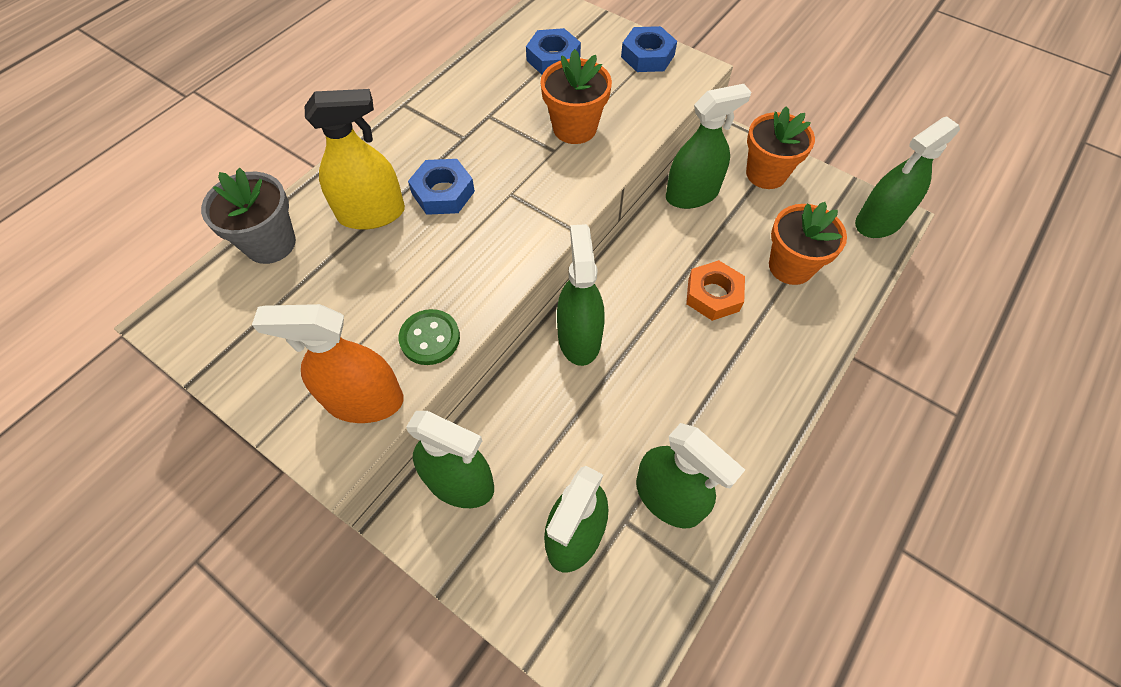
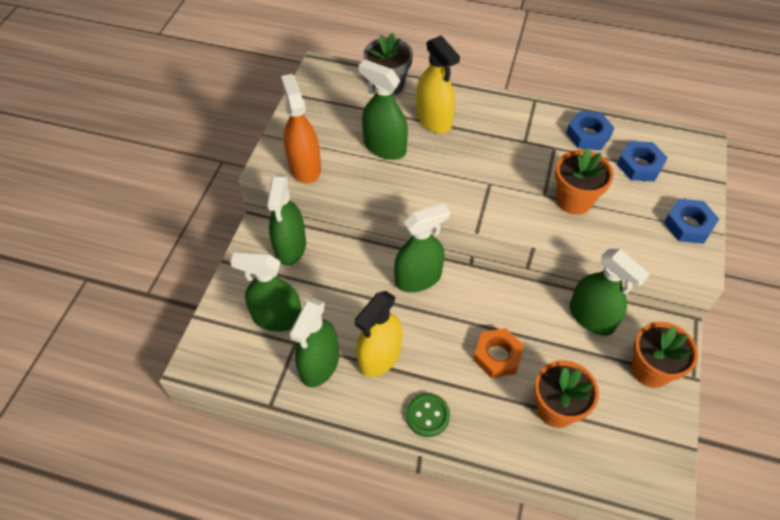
camera: 70 degrees right, 5 degrees down
green button [399,309,460,365] -> green button moved to [406,393,450,437]
blue nut [408,159,475,215] -> blue nut moved to [566,111,614,150]
green spray bottle [855,117,960,238] -> green spray bottle moved to [358,60,408,160]
none -> yellow spray bottle [355,291,403,377]

